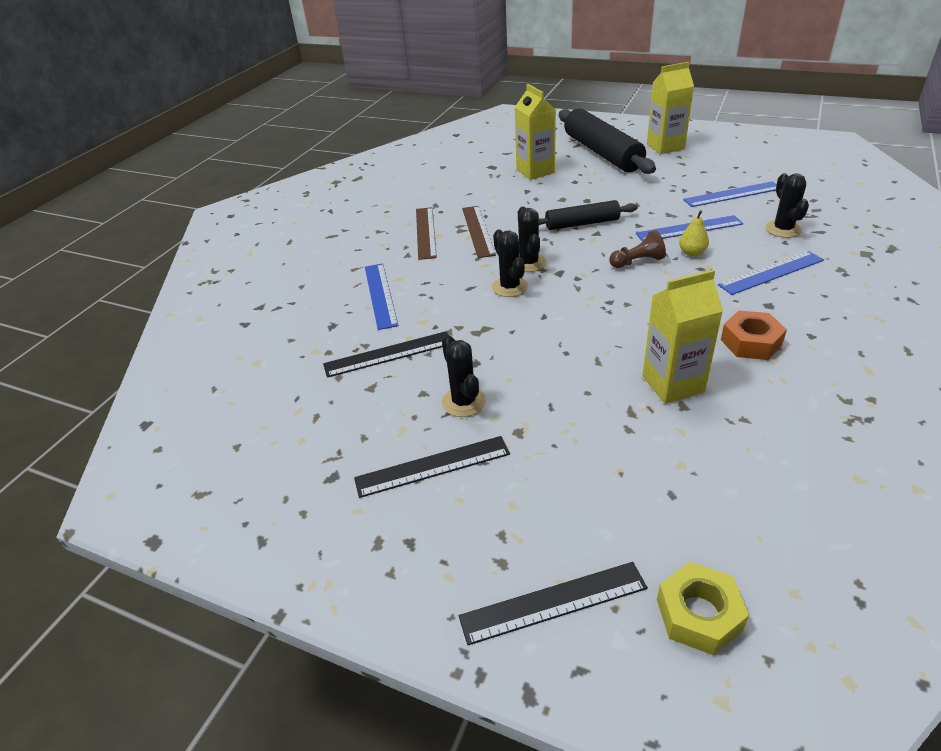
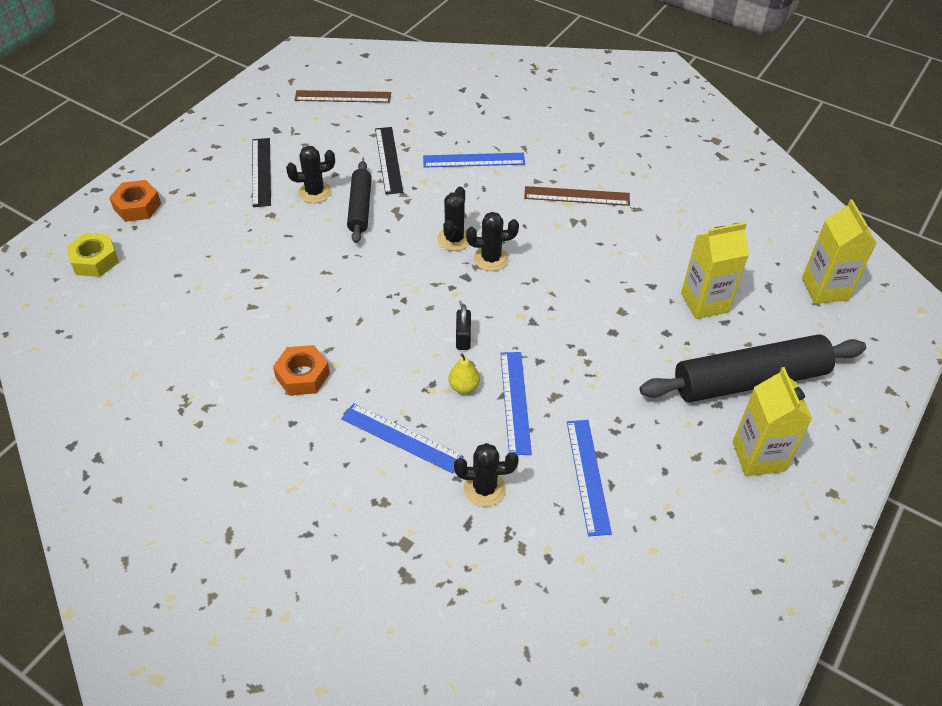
camera: 95 degrees right, 10 degrees up
black ruler [459,562,648,645] -> orange nut [109,180,161,222]
brown ruler [462,206,496,258] -> brown ruler moved to [295,90,391,103]
black cactus [492,229,528,297] -> black cactus turned 60 degrees counterclockwise [437,187,469,251]
black rolling pin [539,200,638,230] -> black rolling pin moved to [347,161,372,243]
brown pawn [609,230,666,268] -> black padlock [456,305,471,350]
yellow carton [642,270,723,404] -> yellow carton moved to [802,199,876,304]
blue ruler [718,251,824,295] -> blue ruler turned 45 degrees counterclockwise [341,403,464,473]

